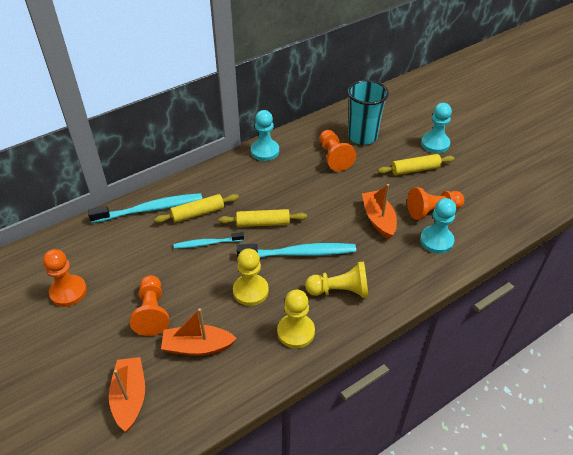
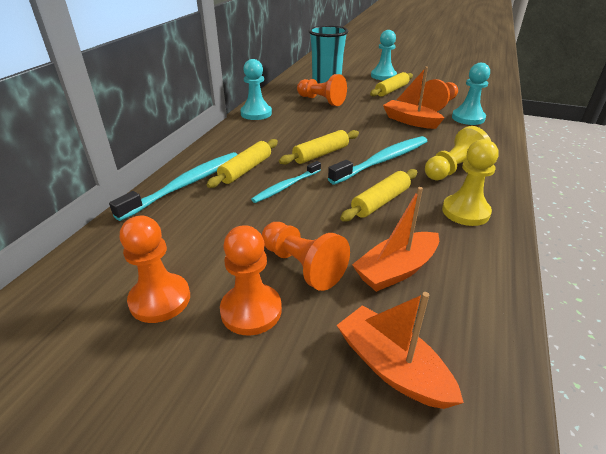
camera: 35 degrees left, 10 degrees down
yellow pawn [233,248,269,306] -> yellow rolling pin [340,169,417,221]
none -> orange pawn [220,225,282,335]

